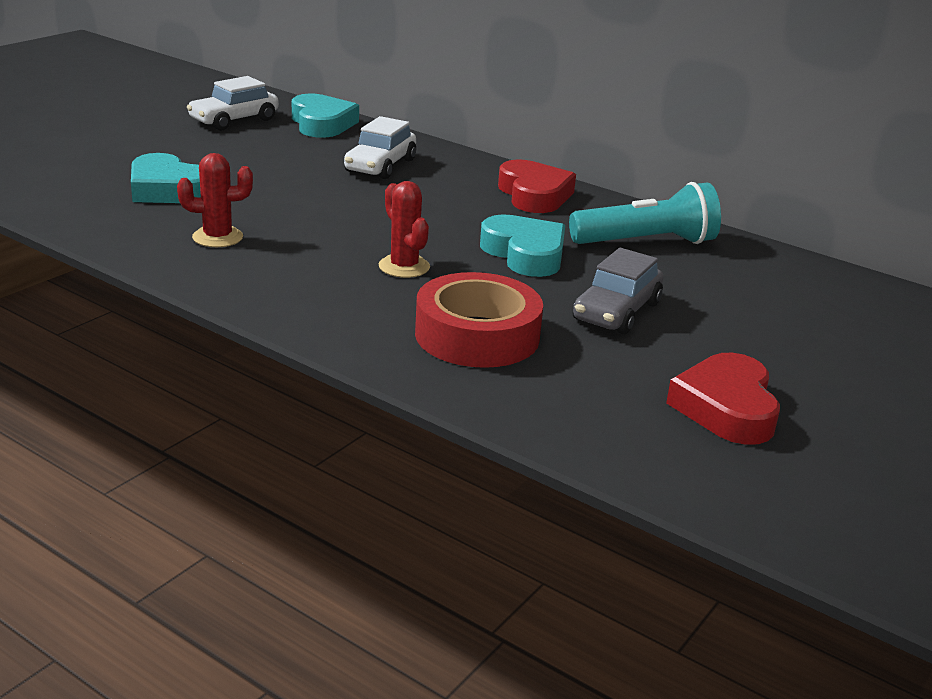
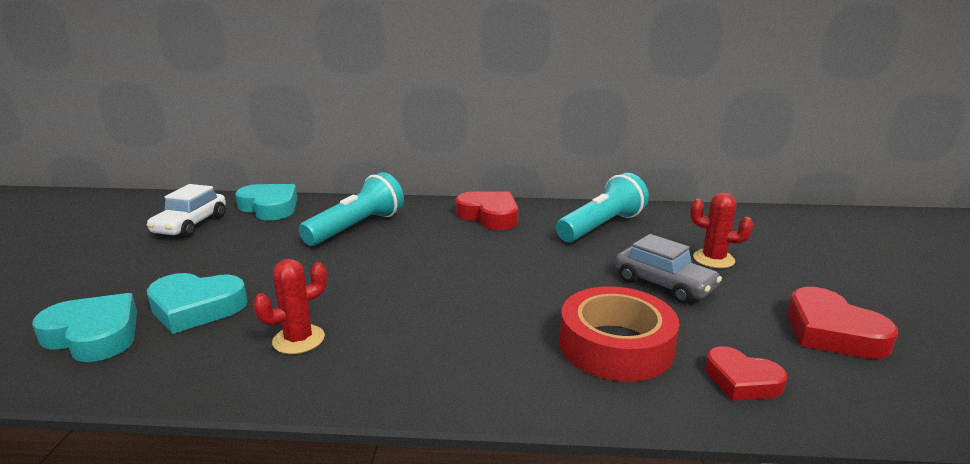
camera: 30 degrees left, 5 degrees down
white car [344,116,416,179] -> turquoise flashlight [299,172,404,246]
red cactus [379,181,430,278] -> red cactus moved to [690,193,753,268]
turquoise heart [480,214,565,277] -> turquoise heart moved to [32,293,137,362]
grey car [573,248,663,334] -> grey car turned 45 degrees counterclockwise [615,234,722,304]
none -> red heart [705,346,787,401]

